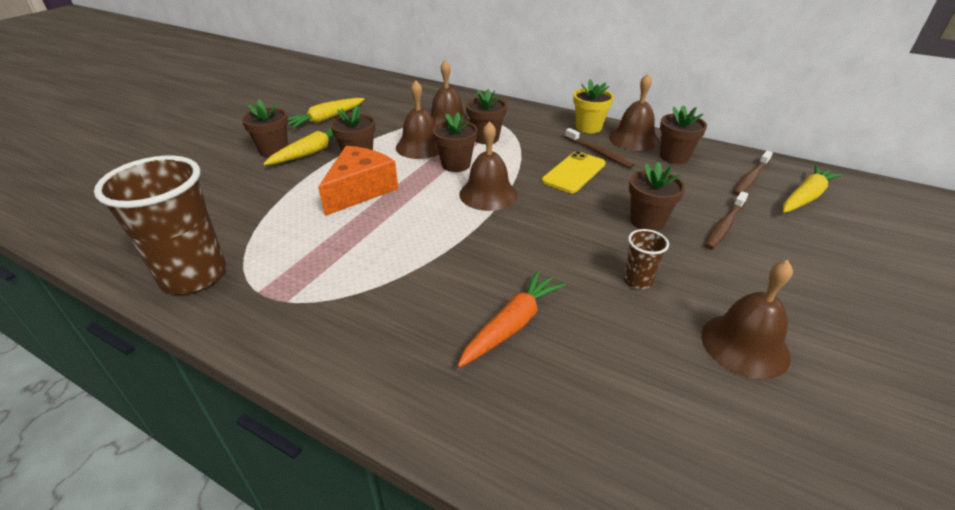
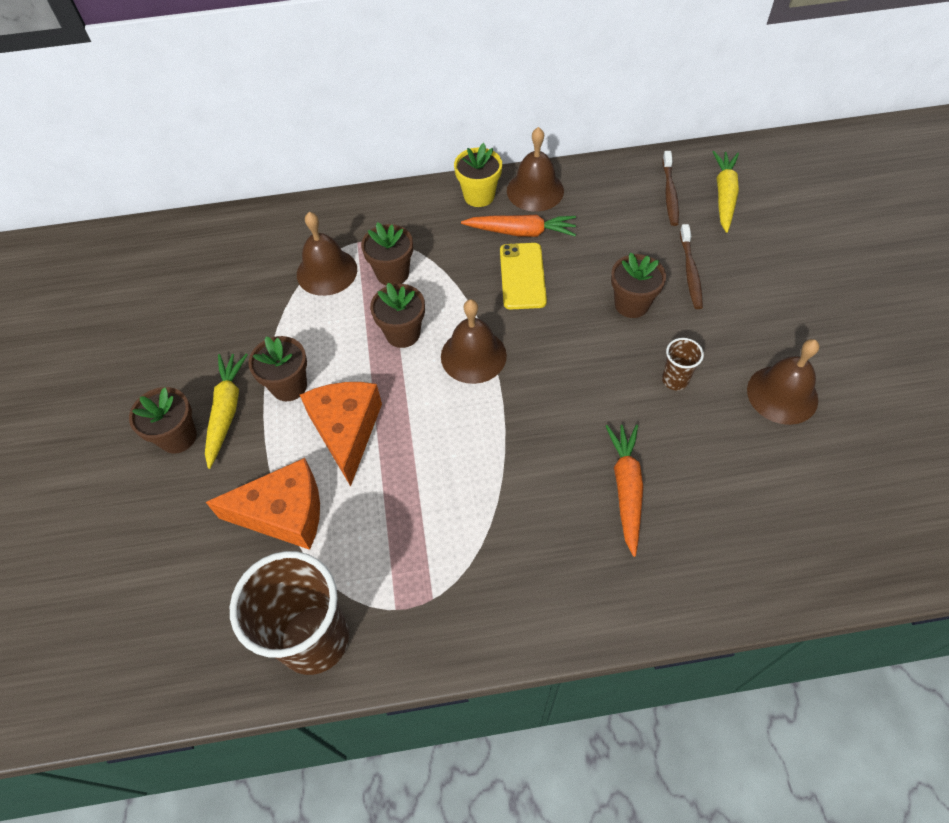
camera: 35 degrees left, 20 degrees up
yellow carrot [287,98,365,128] -> none
brown bell [396,80,439,159] -> none
brown toothbrush [565,128,635,168] -> orange carrot [461,215,576,237]
brown flower pot [660,105,707,164] -> none
none -> orange cheese [206,458,320,550]

